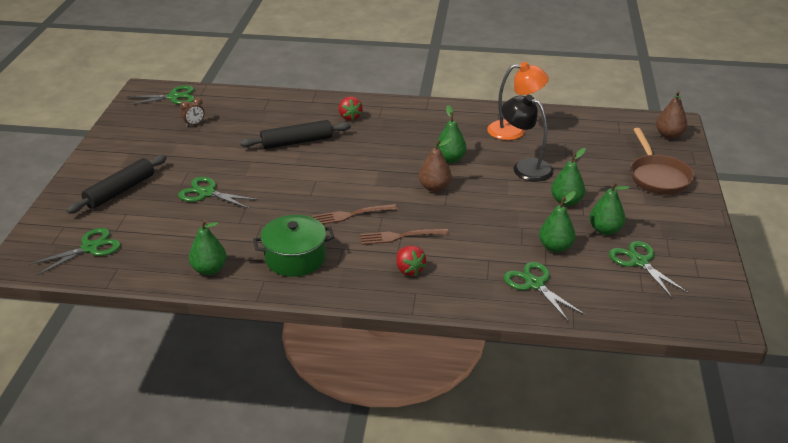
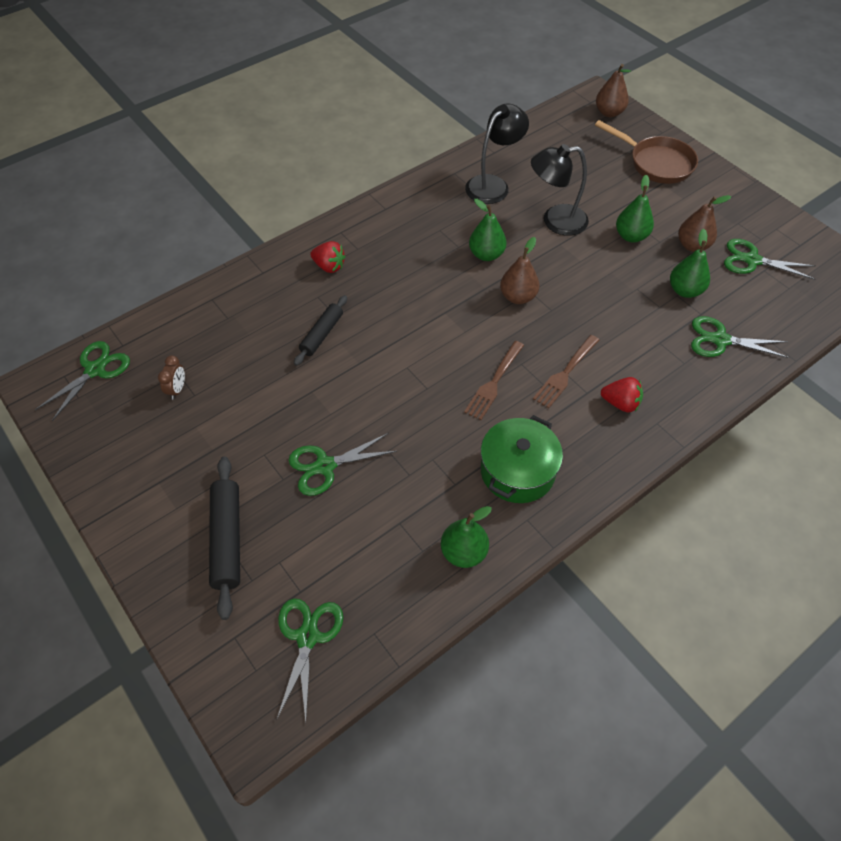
camera: 45 degrees left, 20 degrees up
black rolling pin [240,120,351,149] -> black rolling pin [294,295,347,366], size x0.67
orange lamp [487,62,549,140] -> black lamp [465,103,529,204]
green pear [589,182,629,235] -> brown pear [678,195,731,252]

